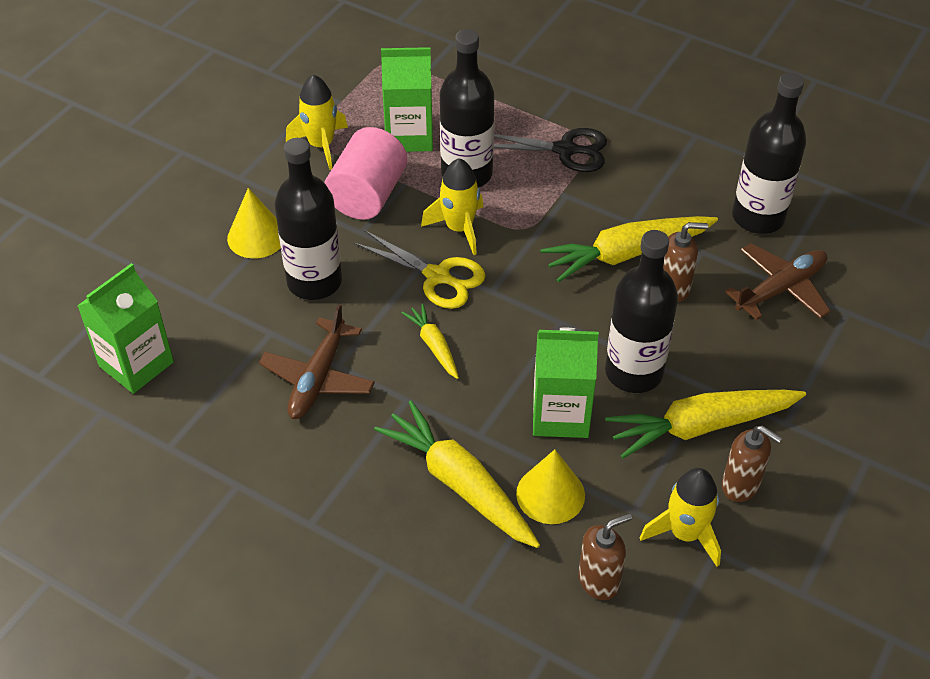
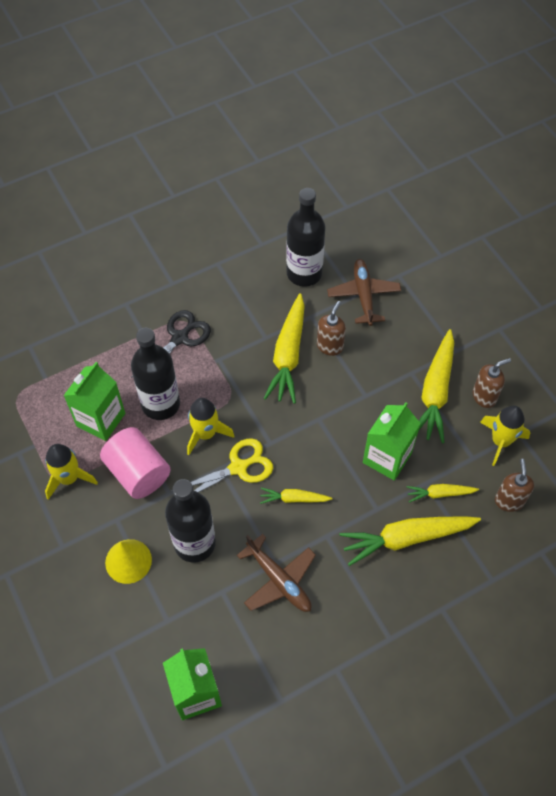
camera: 60 degrees left, 10 degrees up
yellow cone [516,449,585,524] -> yellow carrot [407,484,479,503]
black bottle [605,230,678,393] -> none

